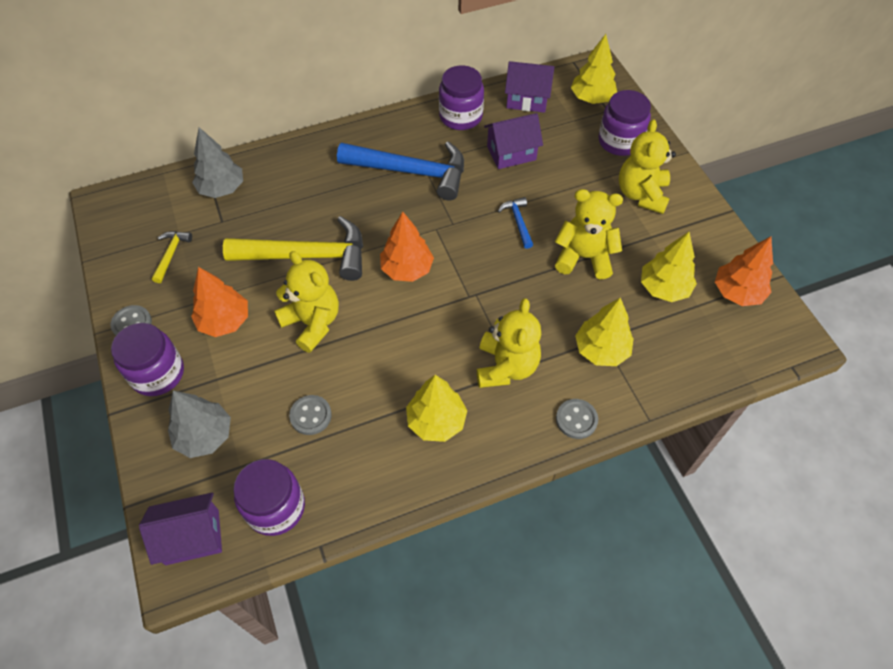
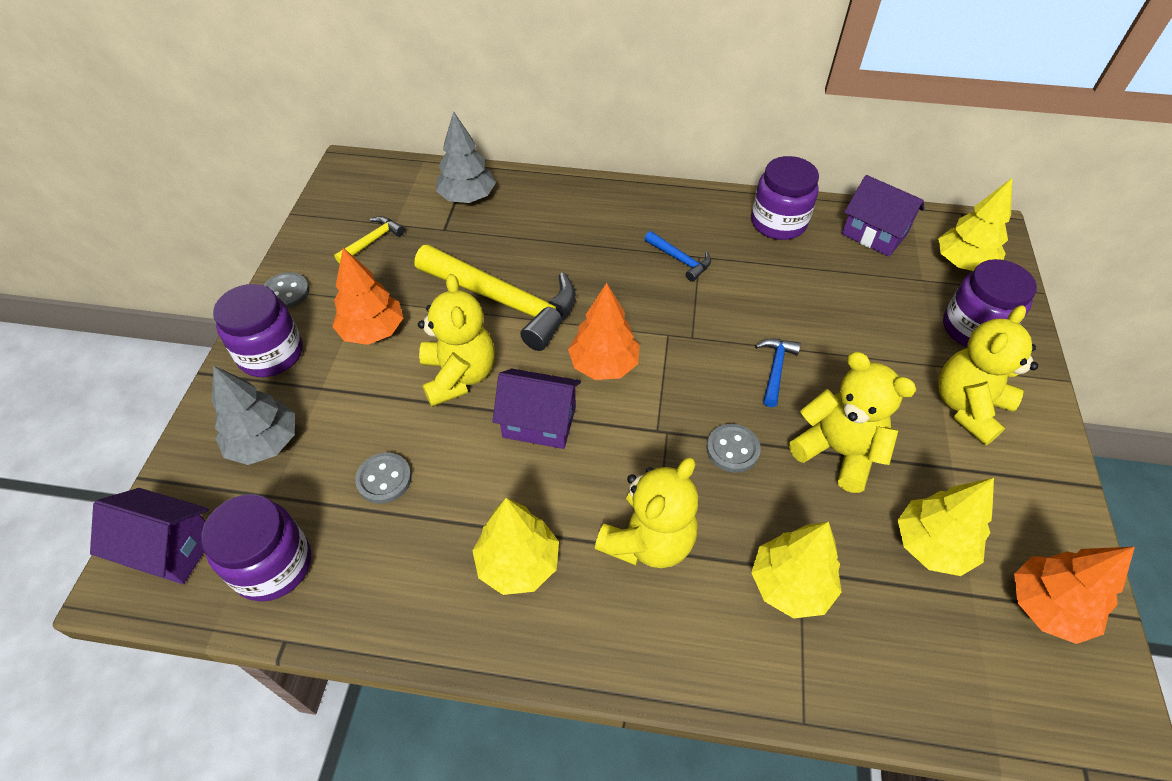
camera: 30 degrees right, 5 degrees down
blue hammer [337,141,464,201] -> blue hammer [645,231,711,282], size x0.45
purple house [484,113,543,169] -> purple house moved to [492,369,581,449]
grey button [556,399,598,439] -> grey button moved to [706,424,761,473]

